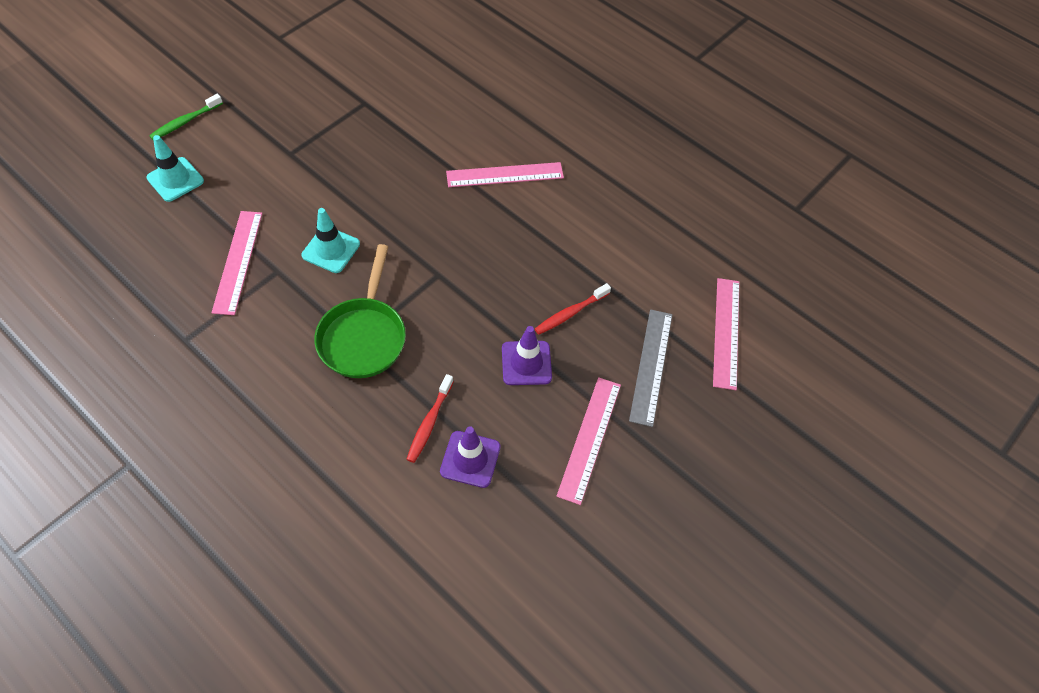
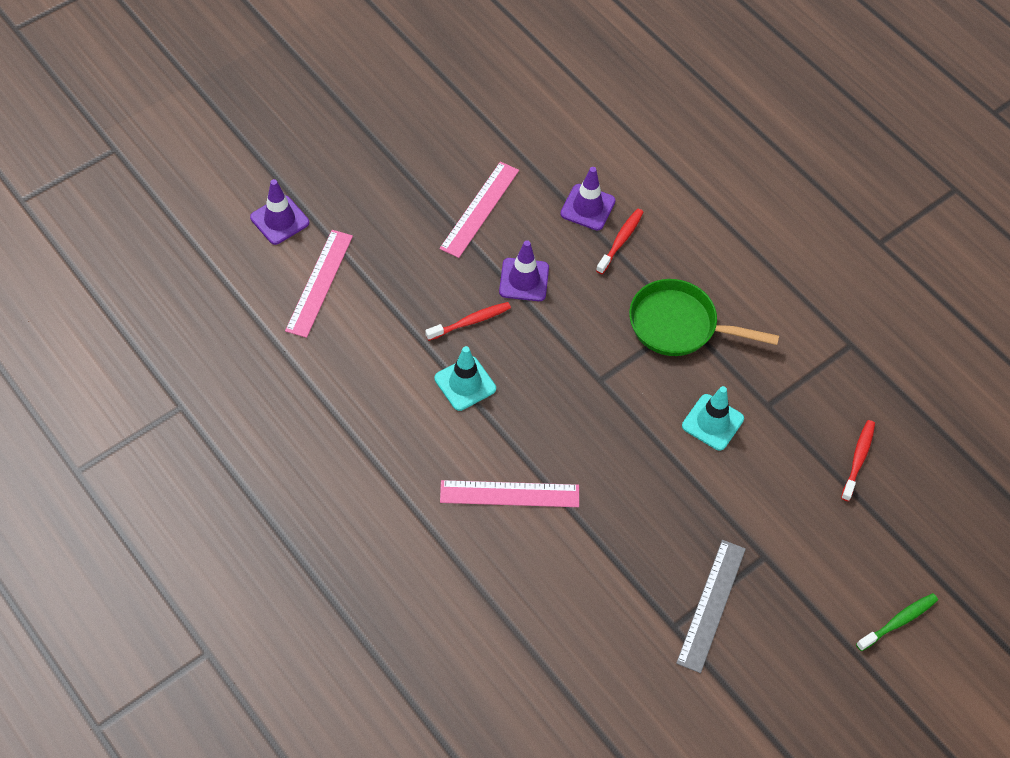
camera: 170 degrees left, 0 degrees up
turquoise traffic cone [147,135,204,202] -> turquoise traffic cone moved to [434,346,496,411]
pink ruler [211,211,262,315] -> none
green pan [314,244,406,378] -> green pan turned 90 degrees counterclockwise [629,279,779,356]
grey ruler [629,309,672,427] -> grey ruler moved to [676,540,746,673]
none -> purple traffic cone [250,179,309,245]
none -> red toothbrush [841,420,875,501]

